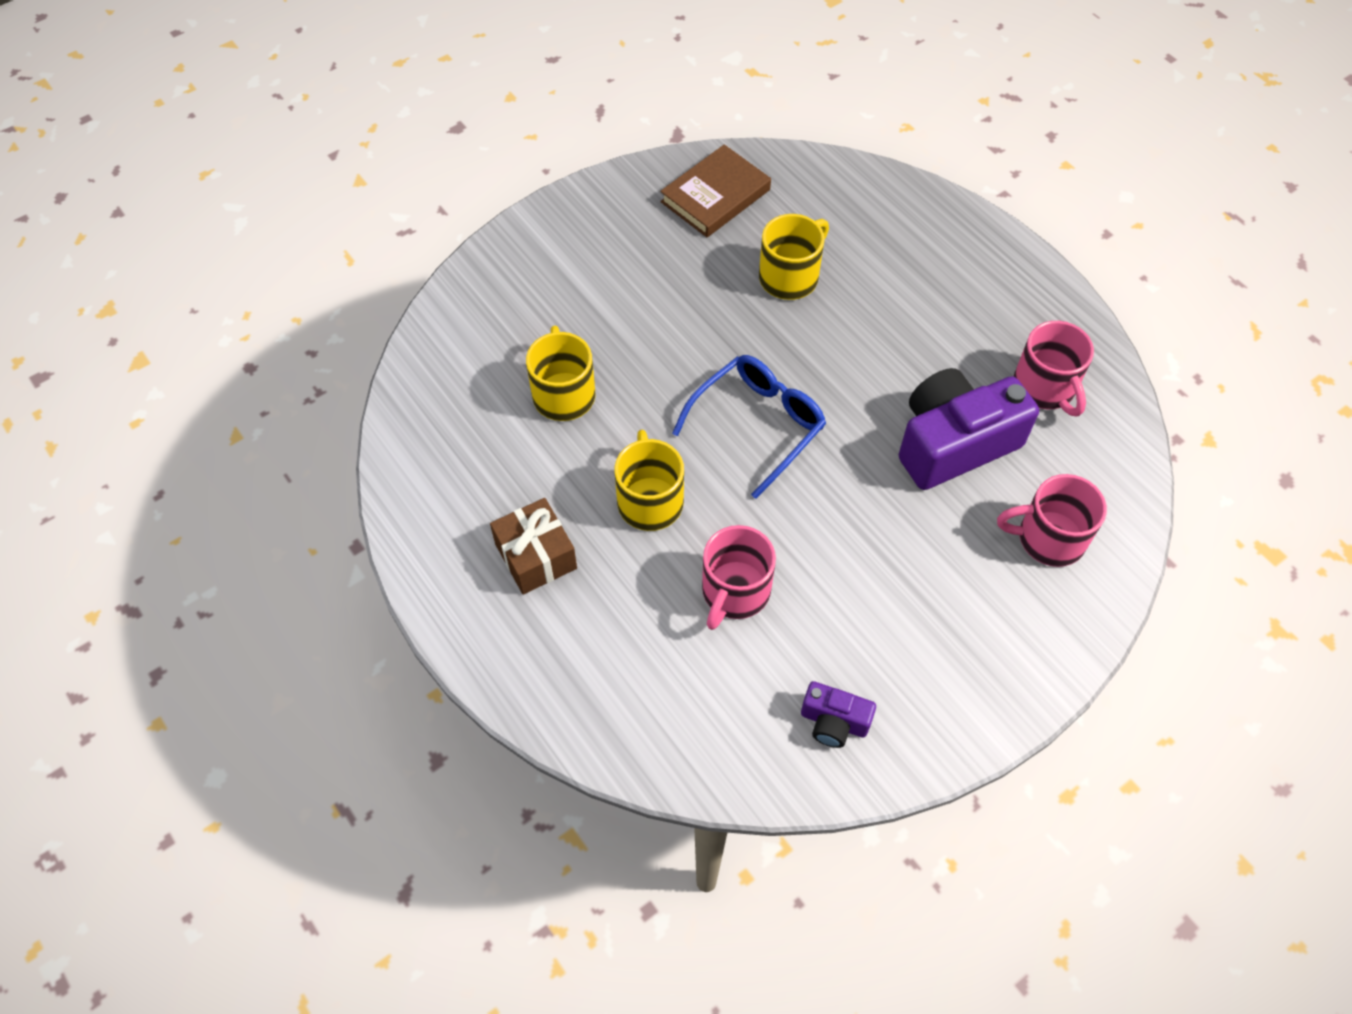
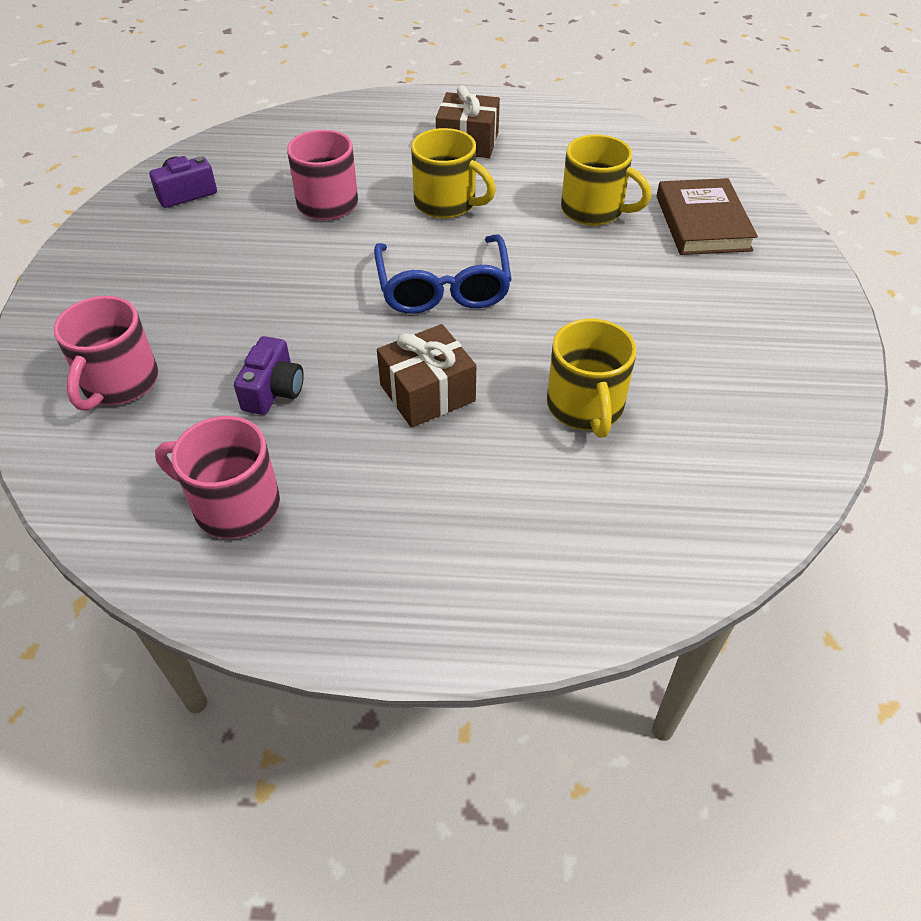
camera: 130 degrees right, 10 degrees down
brown book [660,144,771,237] -> brown book moved to [657,178,758,255]
purple camera [899,368,1039,490] -> purple camera [234,336,304,415], size x0.49
pink mug [997,474,1107,567] -> pink mug turned 150 degrees clockwise [53,296,159,411]
none -> brown gift [377,324,476,428]

